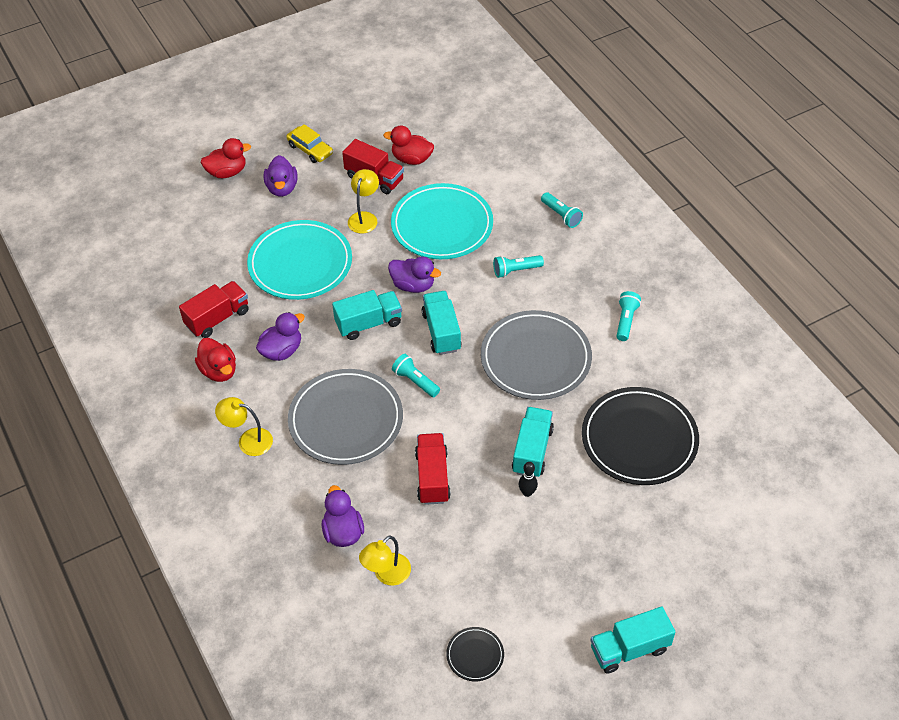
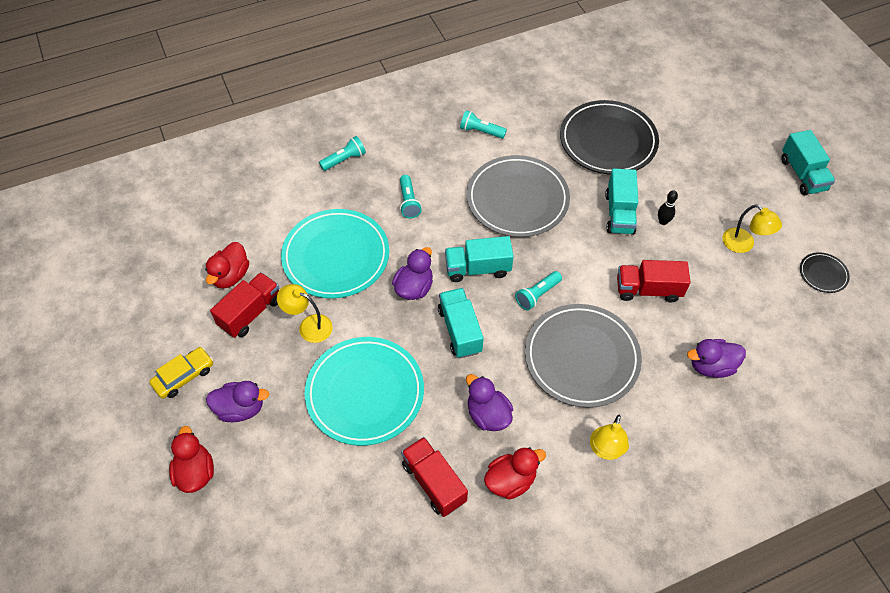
camera: 85 degrees left, 5 degrees up
yellow lamp [359,535,411,586] -> yellow lamp moved to [723,204,782,253]
turquoise truck [512,407,554,477] -> turquoise truck turned 105 degrees counterclockwise [605,168,638,235]

